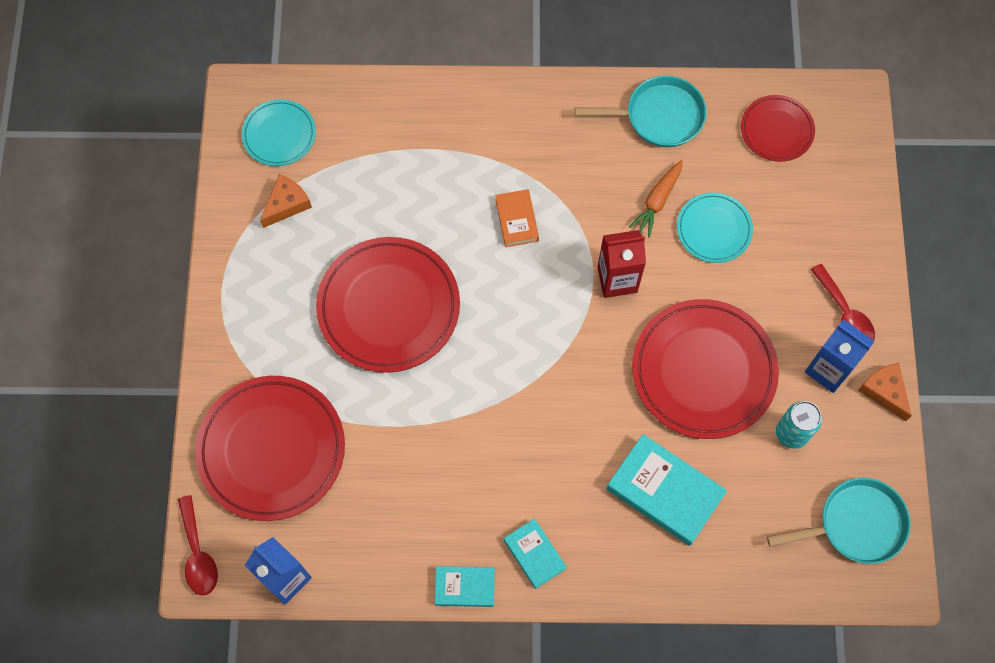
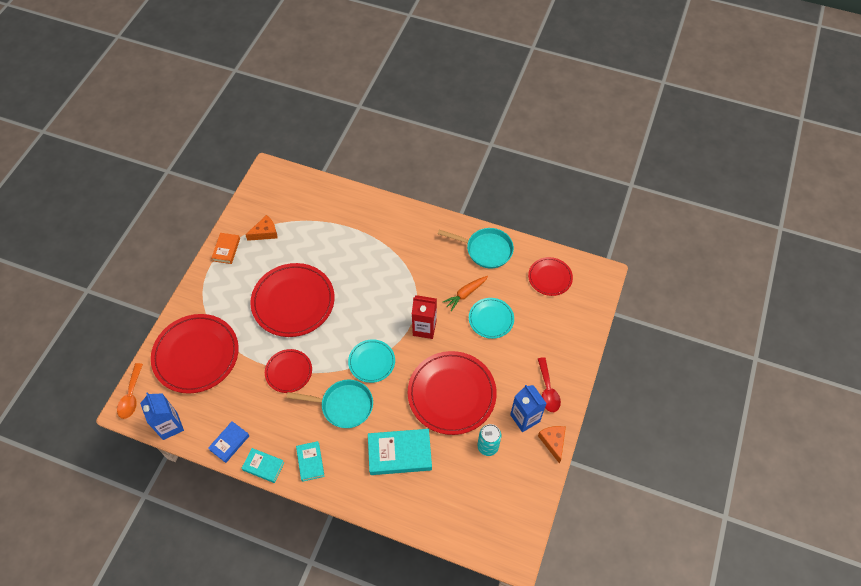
camera: 20 degrees right, 10 degrees down
red spoon [178,495,218,595] -> orange spoon [117,363,143,419]
turquoise plate [242,99,316,166] -> turquoise plate moved to [348,339,395,383]
orange book [495,189,539,247] -> orange book moved to [212,233,240,264]
turquoise book [606,434,727,546] -> turquoise book turned 60 degrees counterclockwise [368,429,432,475]
turquoise pan [767,478,911,564] -> turquoise pan moved to [287,380,373,428]
none -> blue book [208,421,250,463]
none -> red plate [265,349,312,393]

